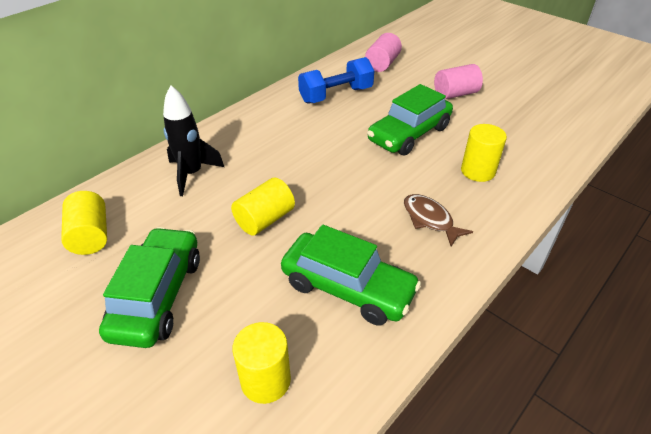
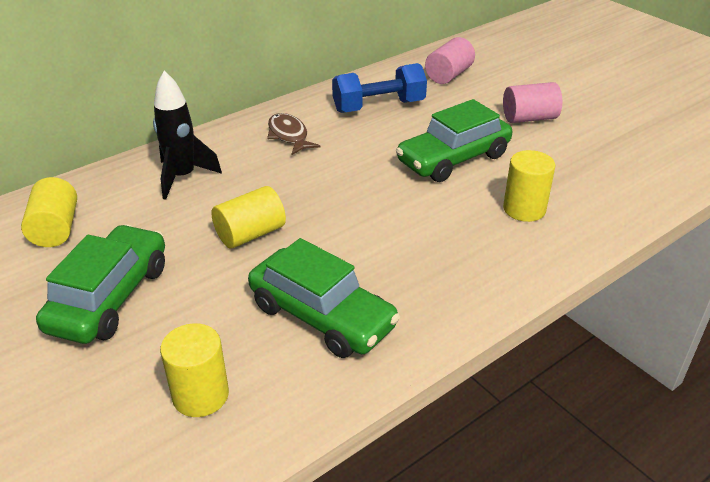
camera: 10 degrees right, 5 degrees down
brown fish [404,194,473,247] -> brown fish moved to [267,113,320,155]

